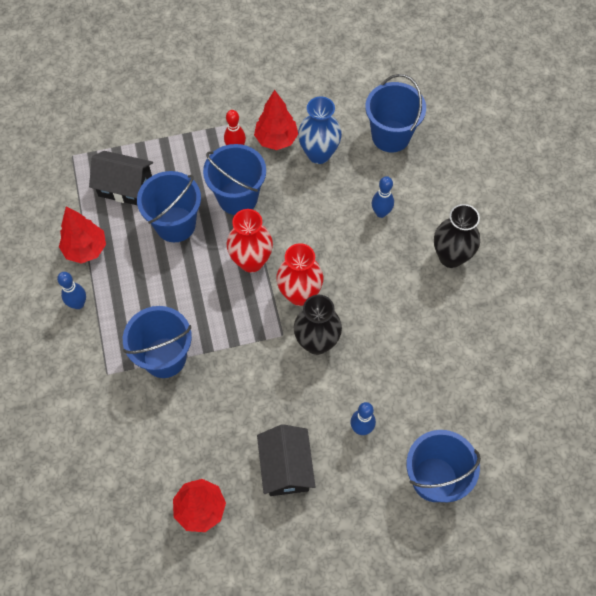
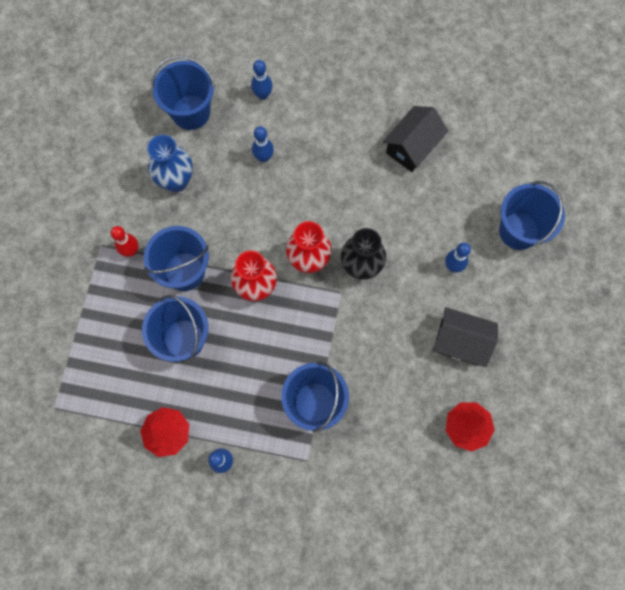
camera: 65 degrees left, 10 degrees up
black house [89,151,153,206] -> black house moved to [383,106,448,172]
red tree [254,90,298,150] -> none
black vase [434,204,480,268] -> none
none -> blue bowling pin [251,60,273,100]

